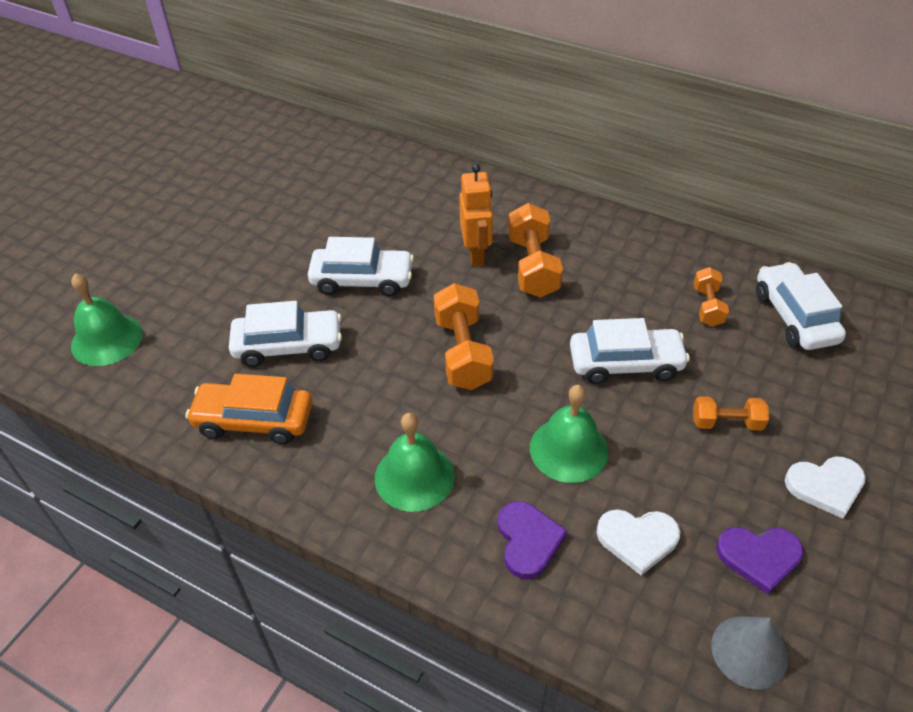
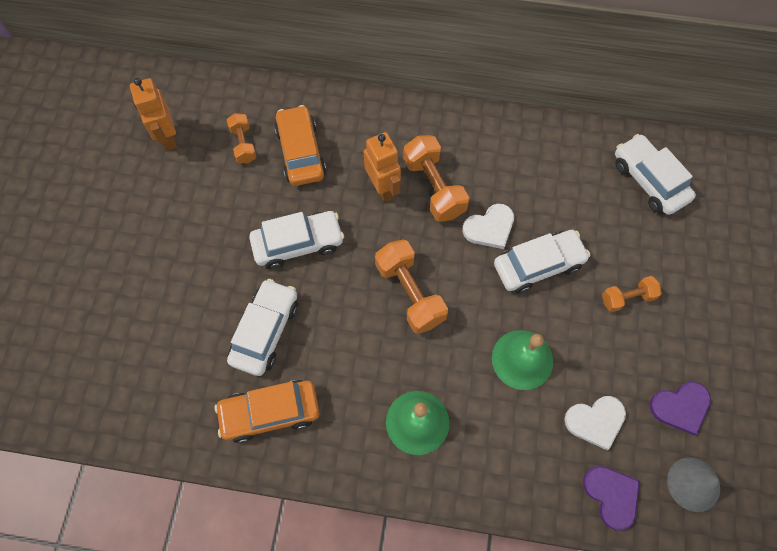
camera: 20 degrees left, 20 degrees up
green bell [71,273,143,366] -> none
white car [229,301,342,367] -> white car turned 45 degrees counterclockwise [227,279,298,376]
purple heart [498,501,567,579] -> purple heart moved to [583,466,640,530]
orange dumbbell [694,267,729,327] -> orange dumbbell moved to [227,113,256,164]
white heart [785,456,866,519] -> white heart moved to [463,204,514,249]
none -> orange robot [130,78,177,150]
none -> orange car [274,105,326,186]

